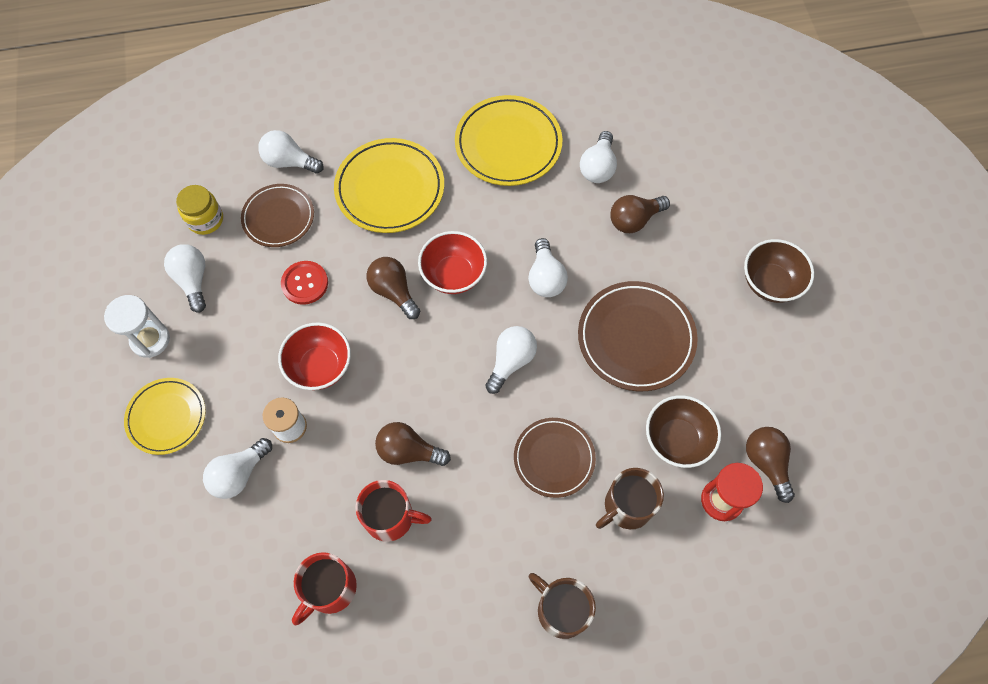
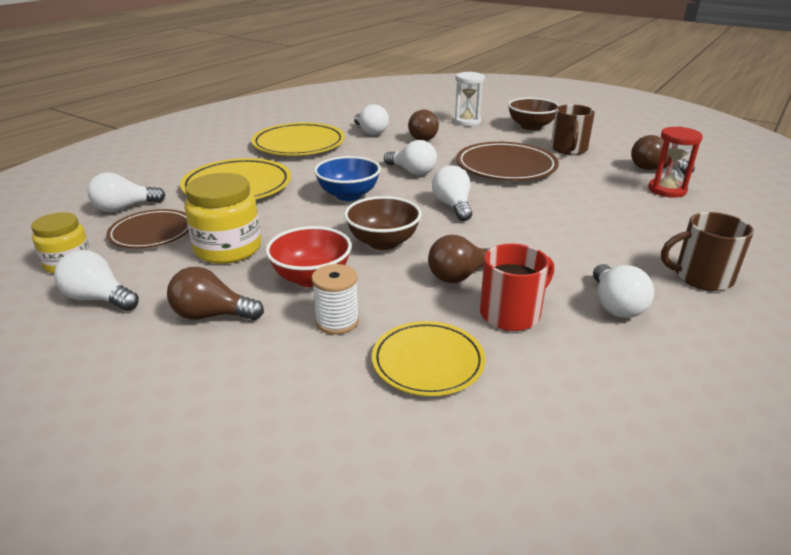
camera: 45 degrees left, 35 degrees down
white hourglass [104,295,170,358] -> white hourglass moved to [453,72,485,126]
yellow plate [124,378,206,455] -> yellow plate moved to [372,321,485,396]
white light bulb [203,438,272,499] -> white light bulb moved to [593,264,654,318]
red button [281,261,328,305] -> yellow jar [185,173,261,264]
red mug [292,552,357,625] -> none
brown light bulb [366,257,420,319] -> brown light bulb moved to [167,267,264,320]
red bowl [418,231,487,294] -> blue bowl [314,156,381,201]
brown plate [514,418,596,498] -> none
brown mug [596,468,664,529] -> brown mug moved to [551,104,595,155]
brown bowl [646,395,721,468] -> brown bowl moved to [344,196,422,250]

